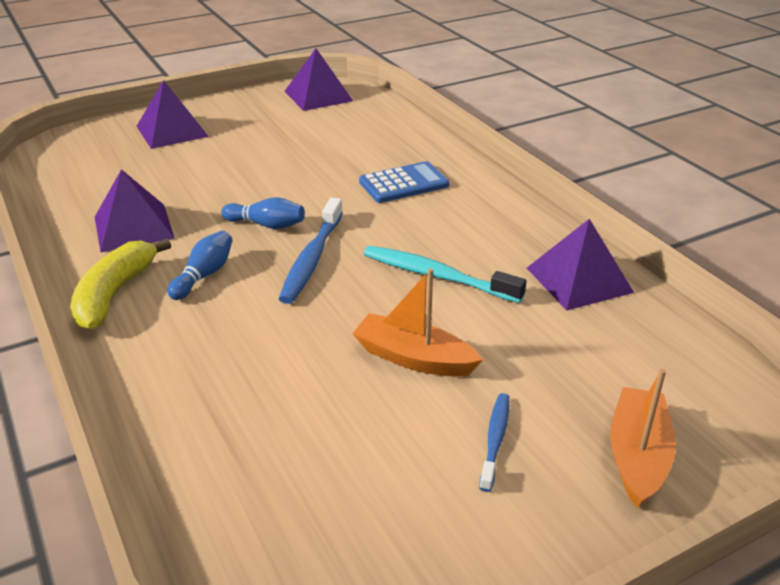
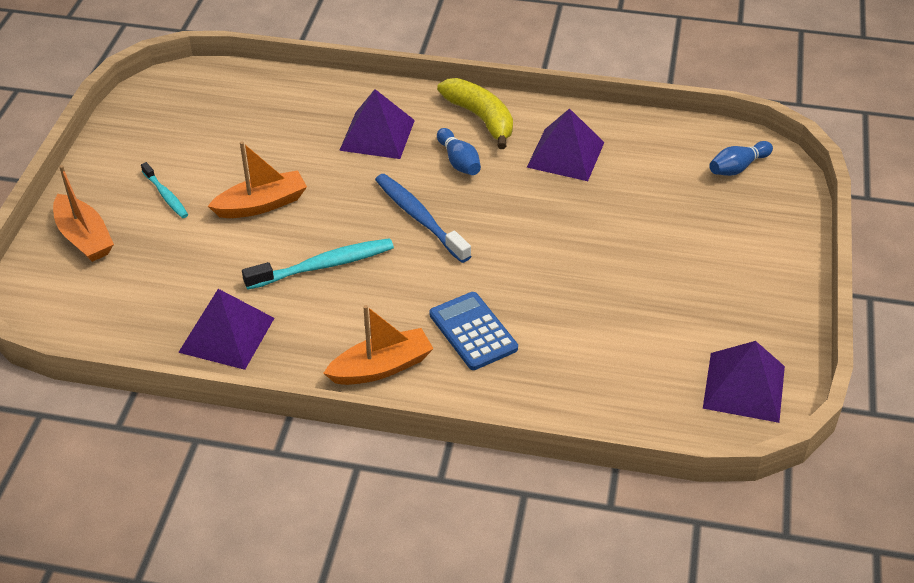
camera: 130 degrees right, 10 degrees up
purple pyramid [136,80,209,149] -> purple pyramid moved to [339,89,415,159]
blue bowling pin [221,197,305,229] -> blue bowling pin moved to [709,141,773,176]
blue calculator [359,161,449,203] -> blue calculator turned 135 degrees clockwise [429,292,518,370]
blue toothbrush [479,393,509,492] -> turquoise toothbrush [141,162,188,218]
none -> orange boat [323,305,434,385]

